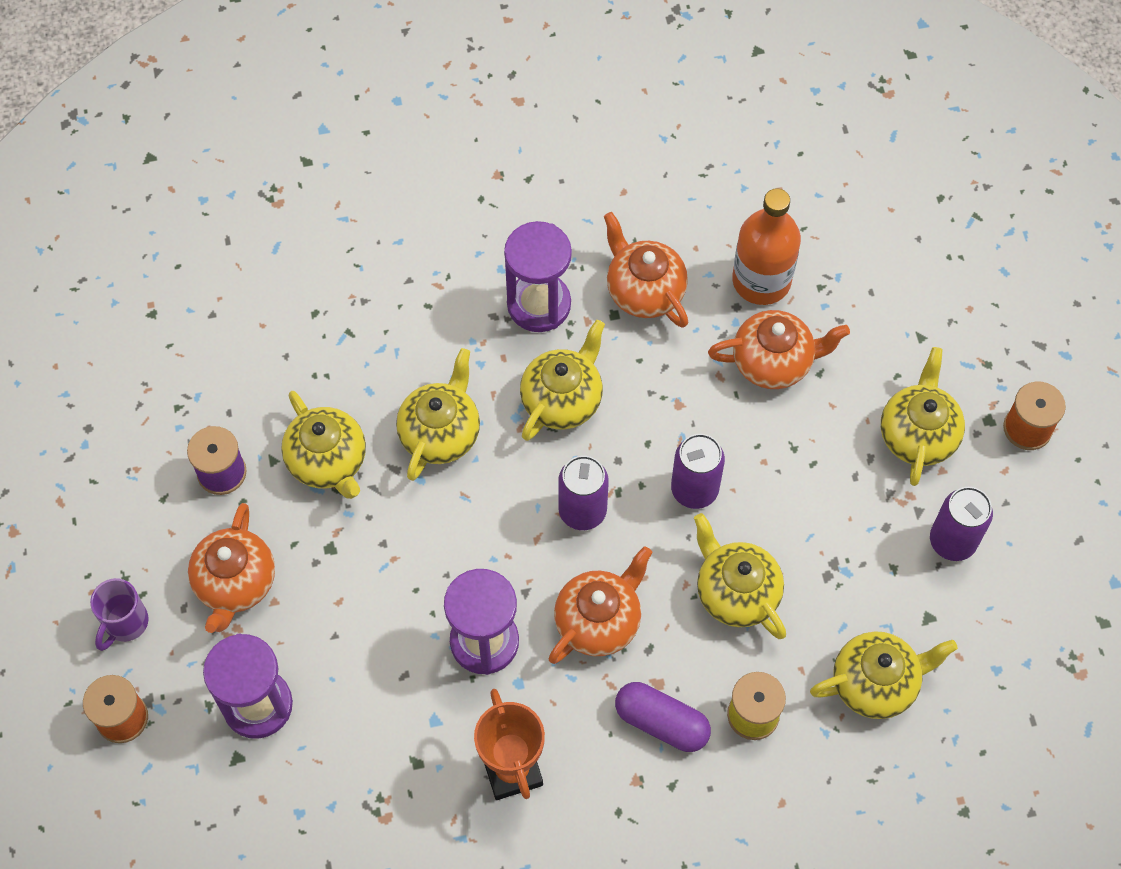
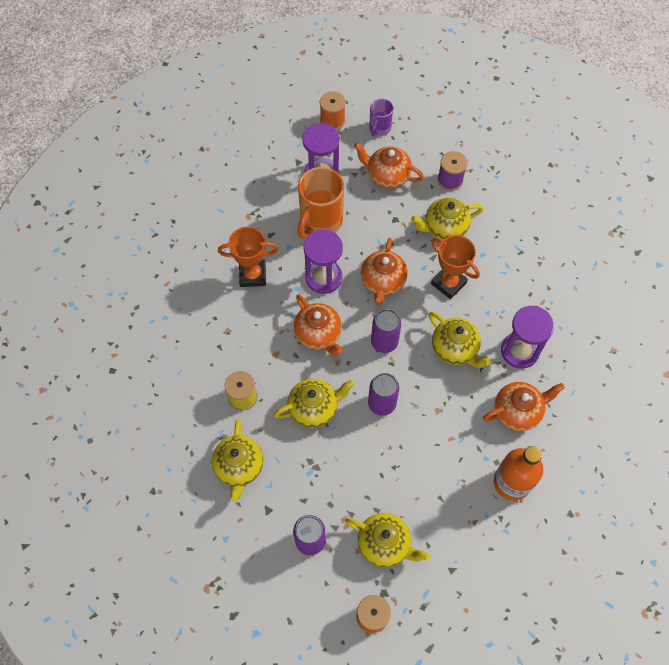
camera: 105 degrees right, 0 degrees up
purple mug [90,578,149,651] -> purple mug turned 105 degrees counterclockwise [369,99,393,137]
yellow teapot [396,348,480,481] -> orange trophy [431,235,480,299]
purple capsule [615,682,711,752] -> none
orange teapot [708,310,850,389] -> orange teapot moved to [361,238,408,304]
none -> orange mug [297,167,344,238]

